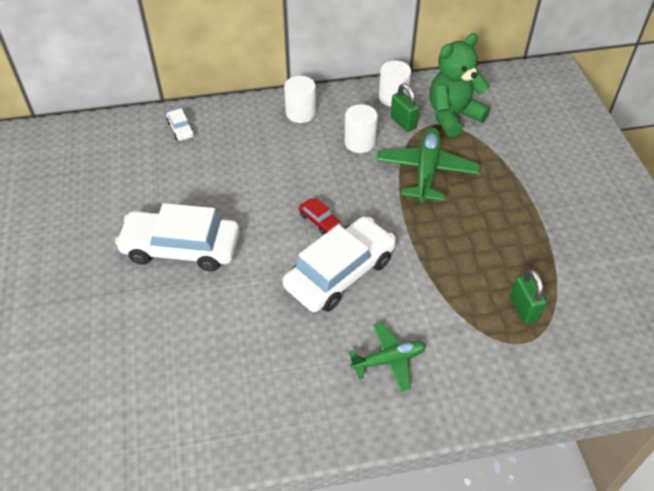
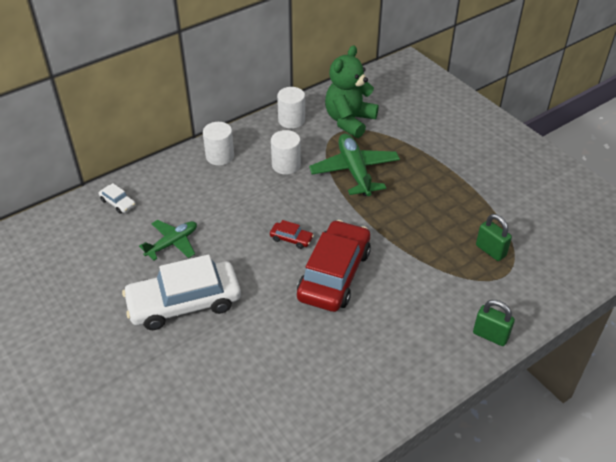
camera: 25 degrees left, 5 degrees down
white car [282,217,396,312] -> red car [297,220,371,312]
green plane [349,322,426,392] -> green plane moved to [139,220,197,260]
green padlock [390,84,420,132] -> green padlock moved to [473,300,515,346]

